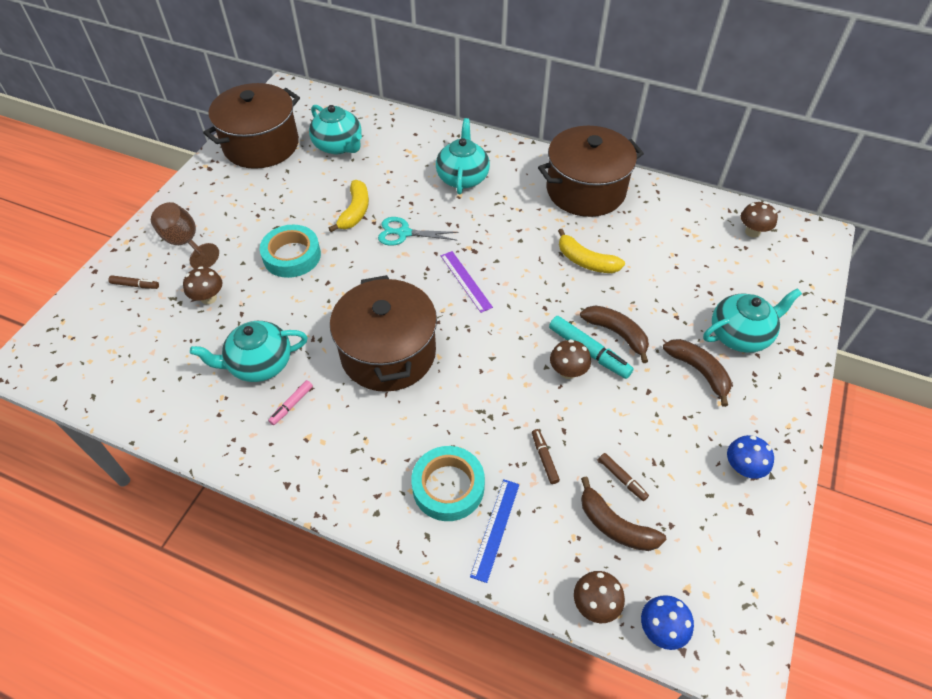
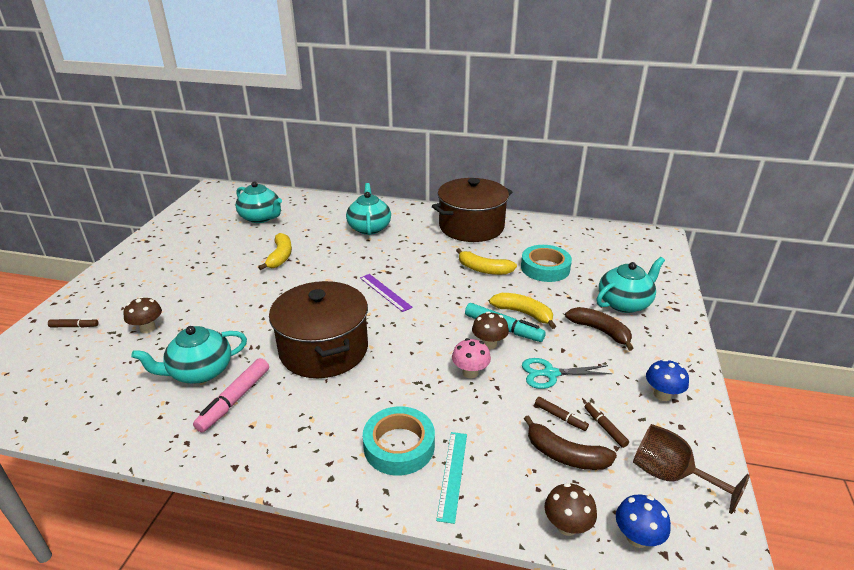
camera: 10 degrees left, 20 degrees down
brown goblet [151,202,219,269] -> brown goblet moved to [633,424,750,514]
brown pot [203,83,300,169] -> none
turquoise tape [260,225,321,278] -> turquoise tape moved to [521,245,572,282]
pink marker [268,380,313,425] -> pink marker [193,358,269,432], size x1.78
turquoise scissors [378,217,459,246] -> turquoise scissors moved to [522,358,612,389]
blue ruler [470,479,519,583] -> turquoise ruler [436,432,467,524]
brown marker [532,429,560,484] -> brown marker moved to [585,402,629,448]
brown banana [580,305,649,363] -> yellow banana [489,293,556,329]
brown mushroom [741,202,778,238] -> none
none -> pink mushroom [452,338,491,378]

